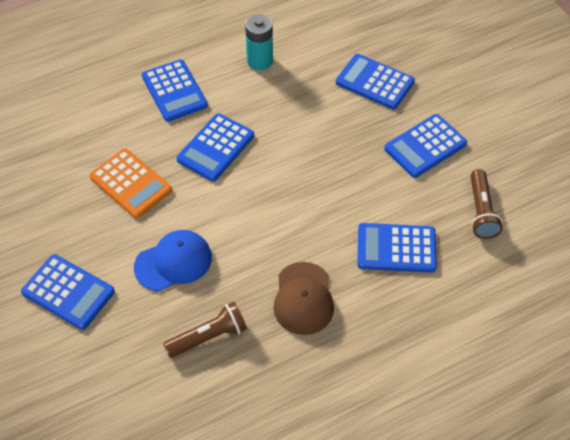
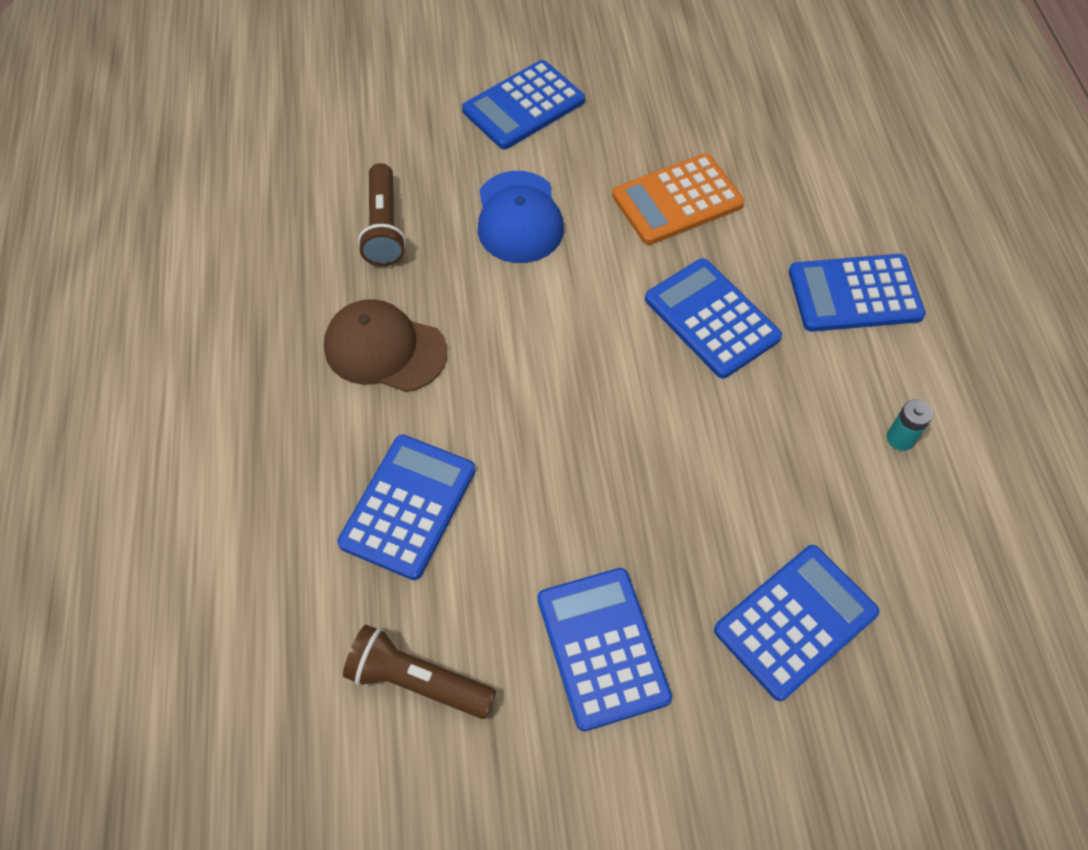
camera: 110 degrees right, 5 degrees up
turquoise battery [245,15,273,70] -> turquoise battery [887,399,933,451], size x0.55

